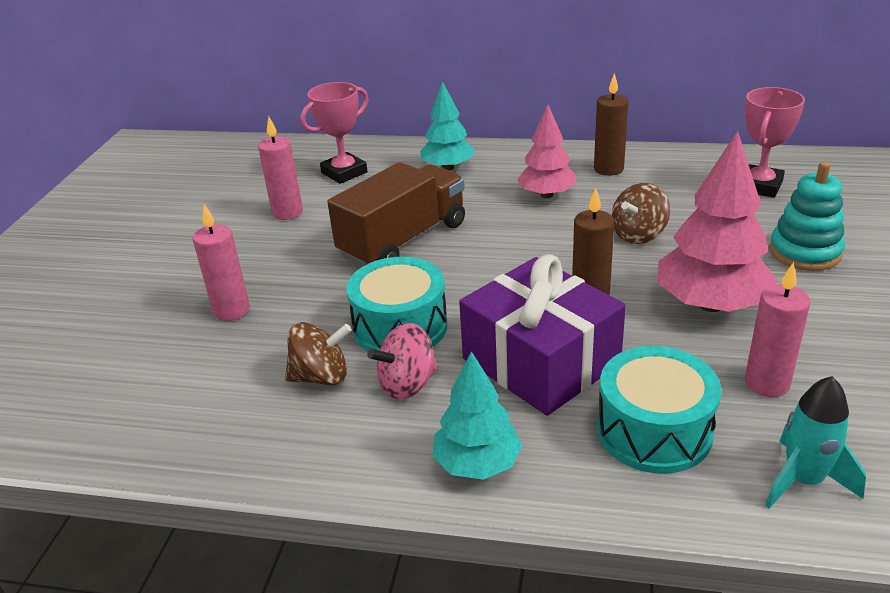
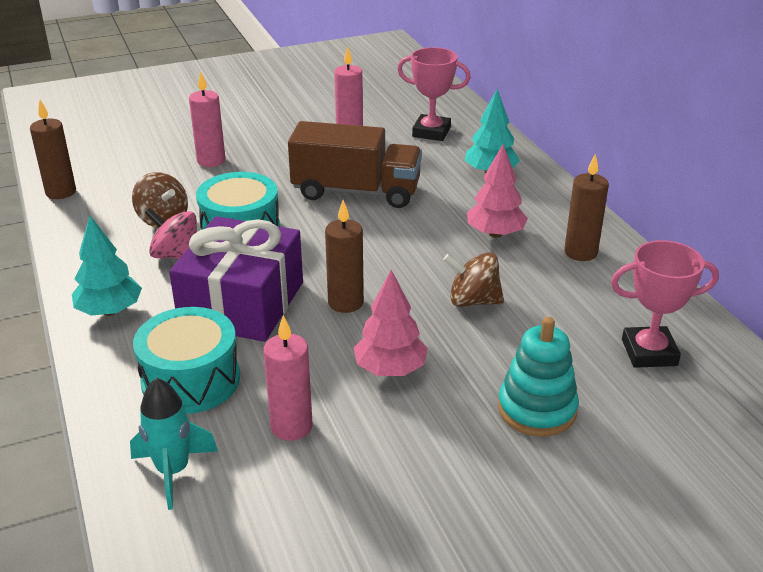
camera: 55 degrees right, 0 degrees up
pink tree [658,131,778,312] -> pink tree [353,270,428,376], size x0.64
none -> brown candle [30,100,76,199]

